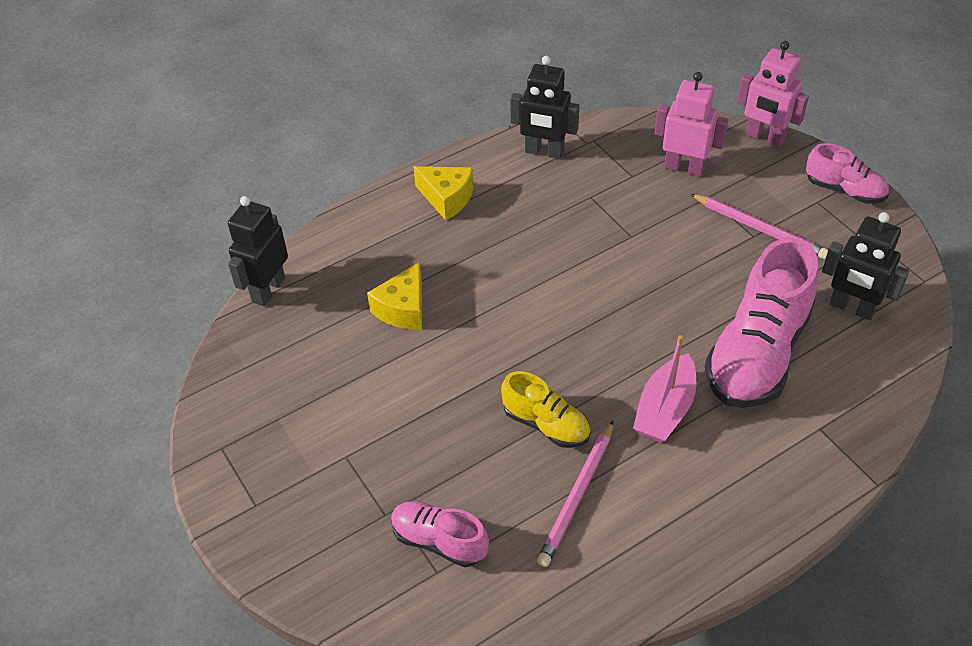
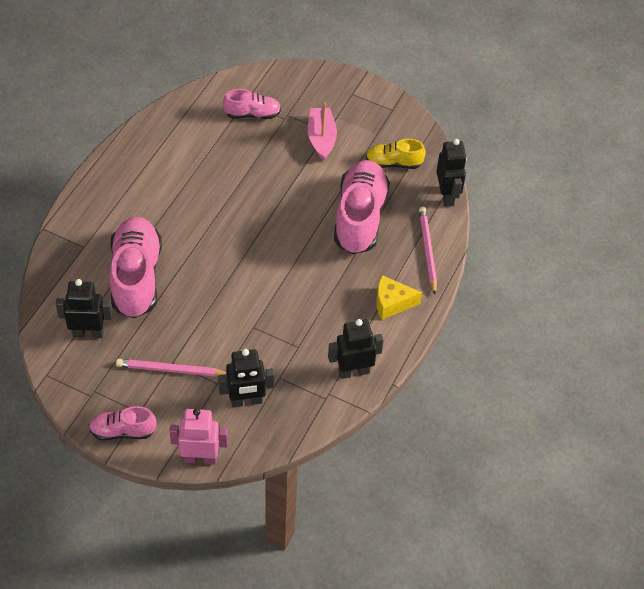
camera: 145 degrees right, 5 degrees up
yellow cheese [367,262,422,330] -> pink shoe [334,160,390,254]
yellow shoe [501,371,591,448] -> yellow shoe moved to [366,139,426,169]
pink pencil [537,420,614,567] -> pink pencil moved to [419,207,437,294]
pink boat [633,335,696,443] -> pink boat moved to [308,103,337,161]
pink robot [655,72,728,177] -> black robot [218,349,275,407]

